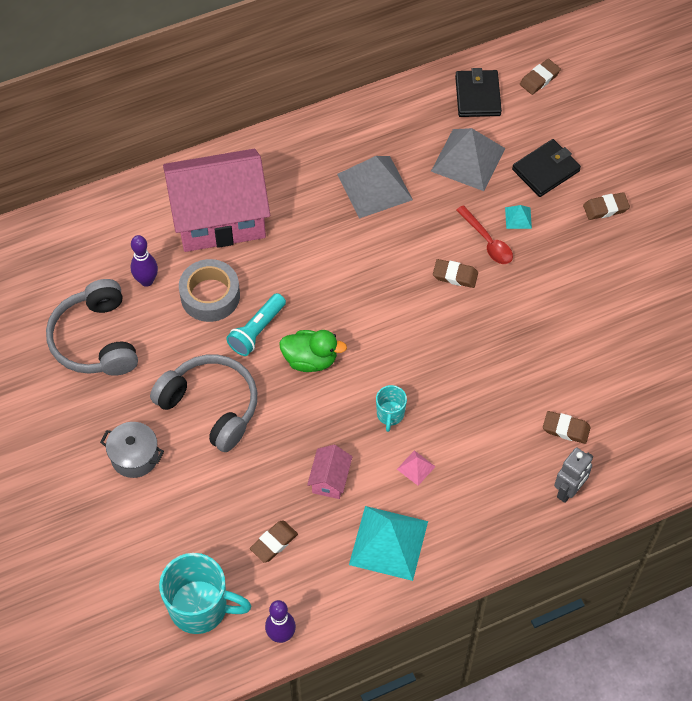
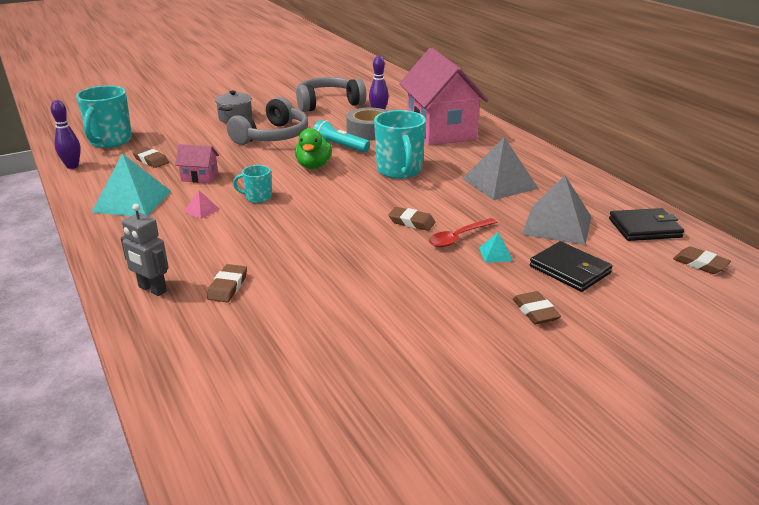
camera: 85 degrees right, 30 degrees down
brown eraser [433,259,478,288] -> brown eraser turned 75 degrees counterclockwise [388,207,435,231]
none -> turquoise mug [374,110,426,179]

